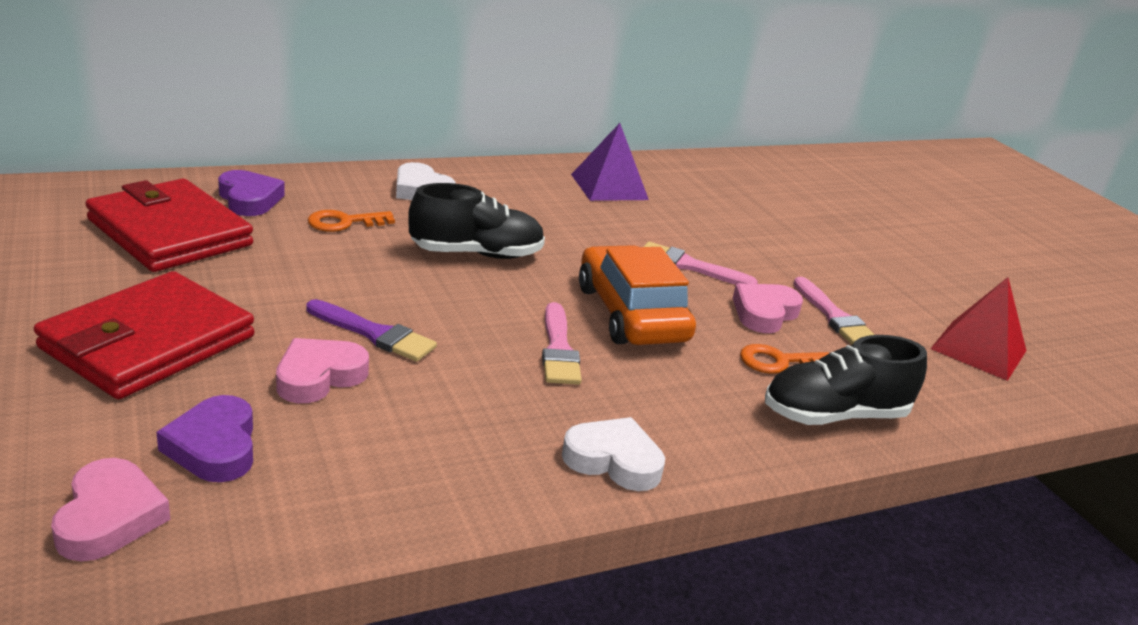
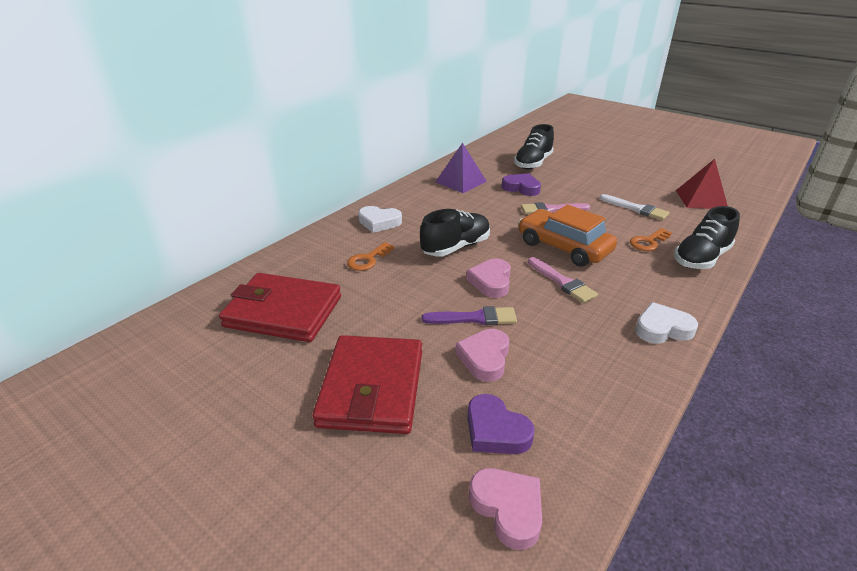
camera: 25 degrees left, 5 degrees up
purple heart [218,170,285,216] -> purple heart moved to [502,173,541,196]
pink heart [733,283,803,333] -> pink heart moved to [466,259,511,298]
pink brush [793,277,875,345] -> white brush [600,194,669,220]
none -> black shoe [514,124,554,170]

